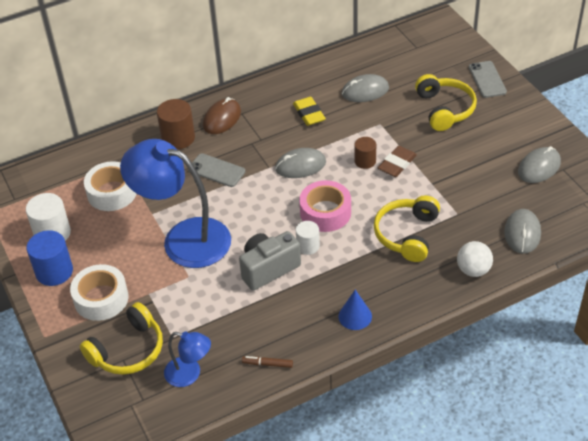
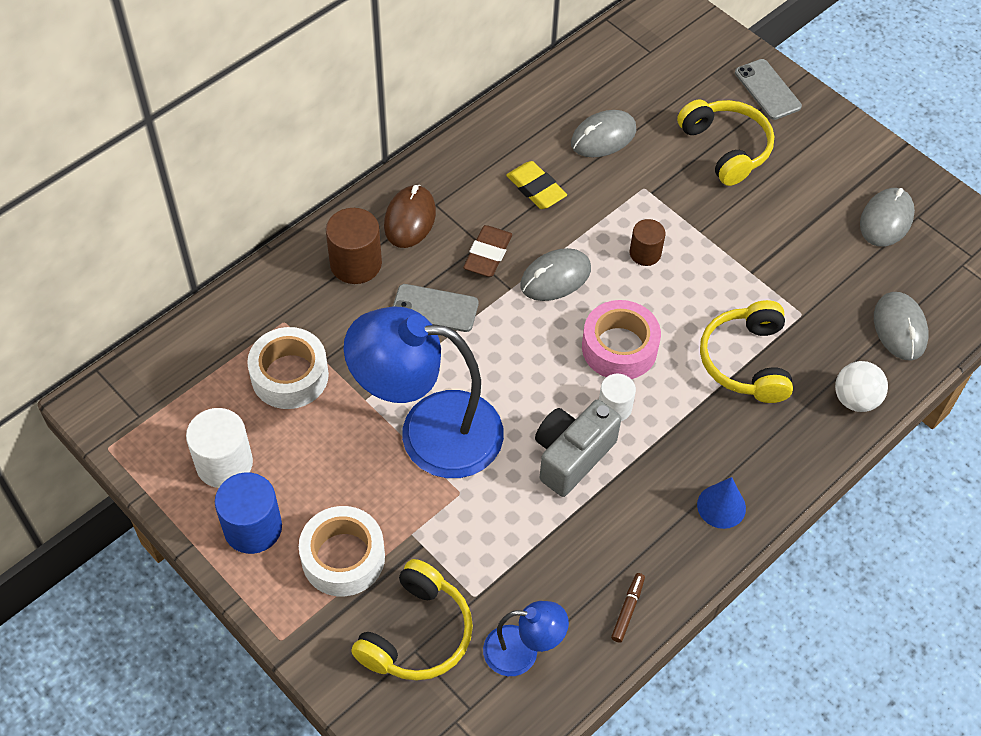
camera: 20 degrees left, 10 degrees up
brown marker [242,356,293,368] -> brown marker turned 120 degrees clockwise [611,573,645,643]
brown eraser [377,146,417,177] -> brown eraser moved to [463,225,512,277]

